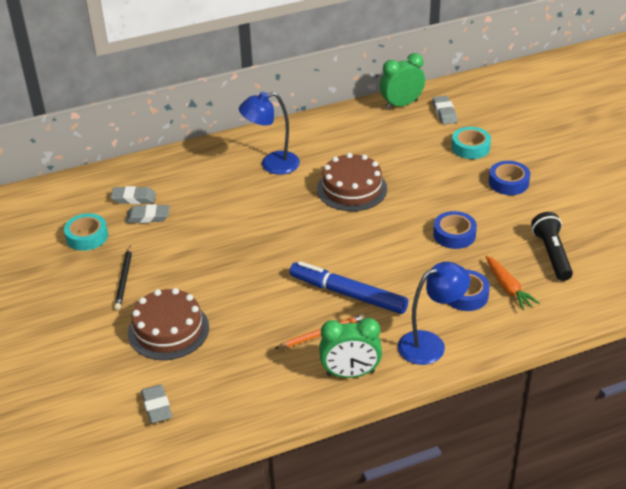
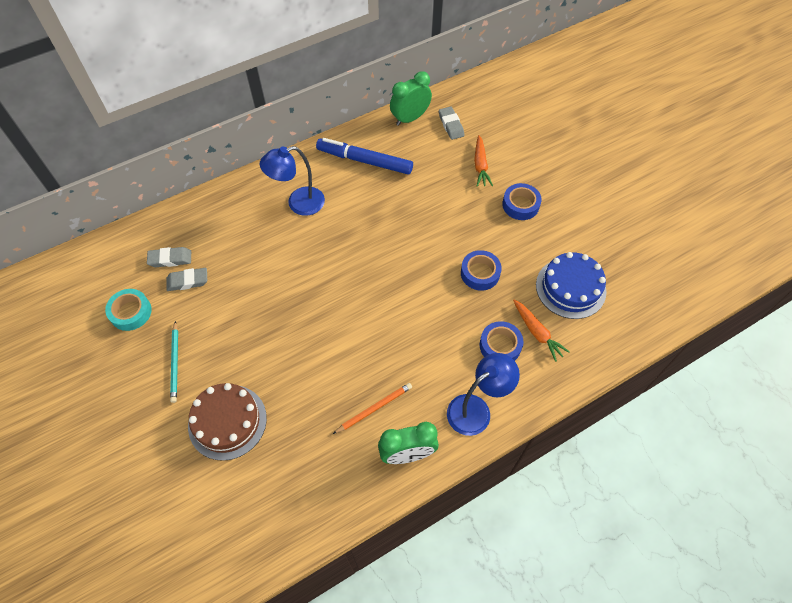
camera: 10 degrees left, 20 degrees up
black pencil [114,245,132,310] -> turquoise pencil [170,321,178,403]
grey eraser [141,384,172,424] -> none
blue marker [289,261,408,314] -> blue marker moved to [316,138,413,175]
brown cake [317,153,387,211] -> none
turquoise tape [452,127,491,159] -> orange carrot [474,135,493,187]
black flashlight [531,212,573,281] -> blue cake [536,252,607,319]

